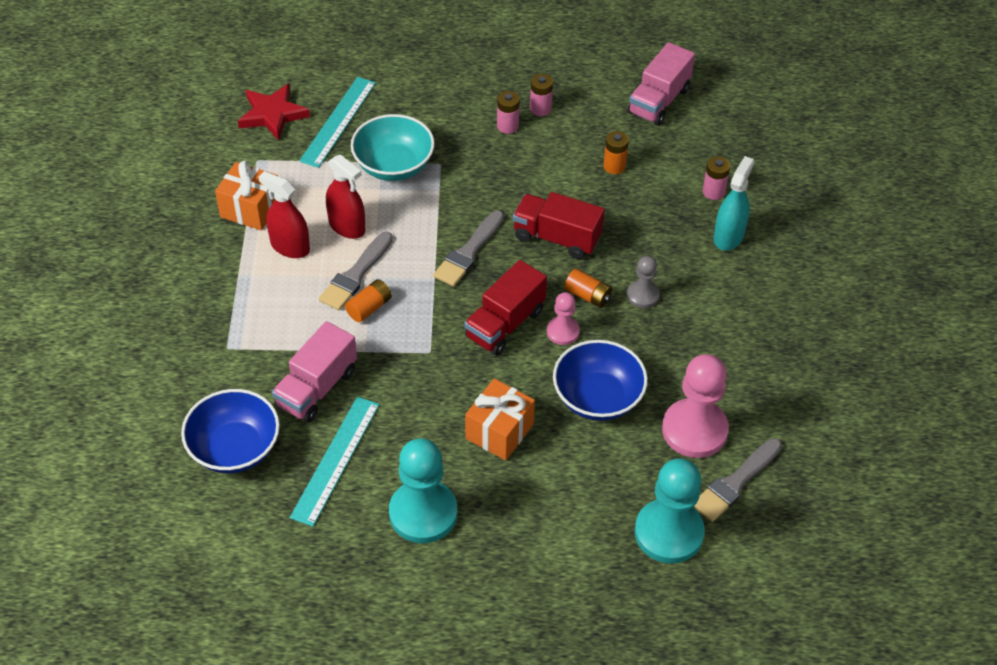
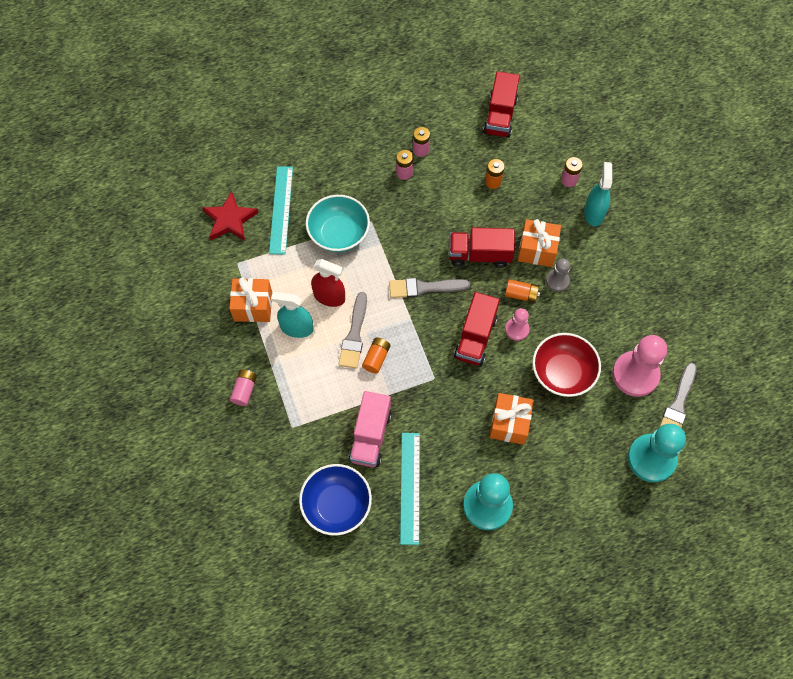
camera: 20 degrees left, 15 degrees up
red spray bottle [259,171,310,258] -> turquoise spray bottle [271,292,313,338]
grey brush [433,210,504,287] -> grey brush turned 75 degrees clockwise [389,278,470,298]
blue bowl [553,340,648,421] -> red bowl [532,333,601,397]
pink truck [628,42,695,126] -> red truck [483,71,520,138]
none -> pink battery [230,370,257,406]
none -> orange gift [518,219,561,267]

